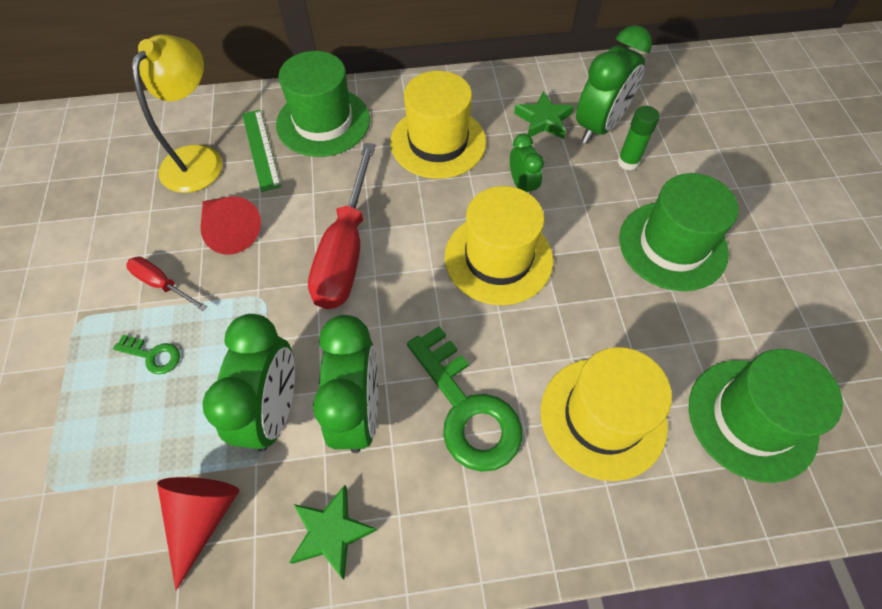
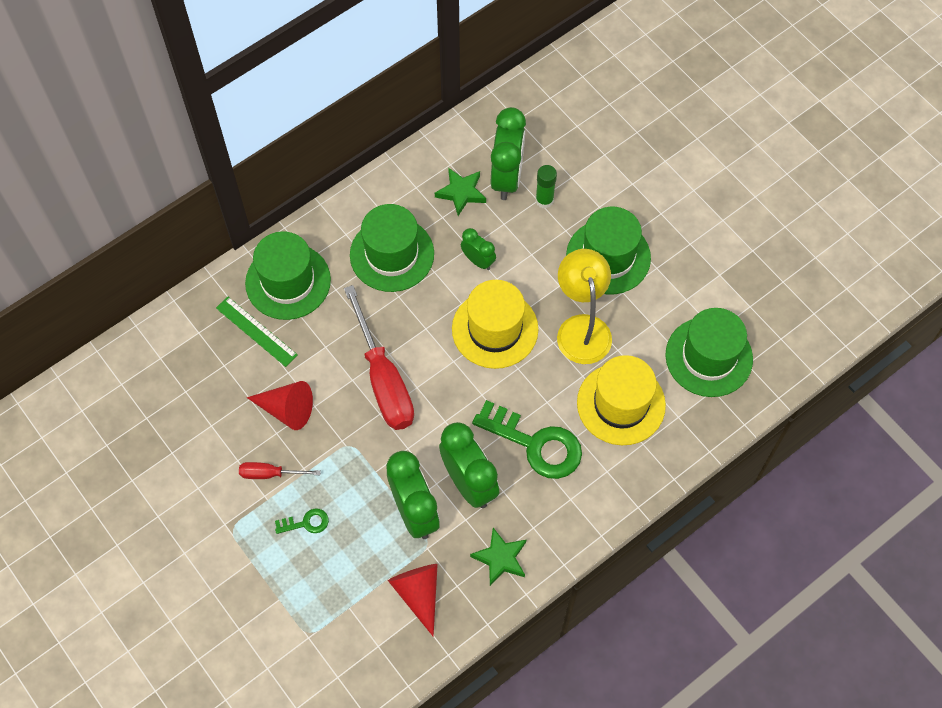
camera: 30 degrees left, 5 degrees up
yellow lamp [132,34,222,193] -> yellow lamp moved to [557,249,612,364]
yellow hat [390,71,486,179] -> green hat [350,204,434,292]

